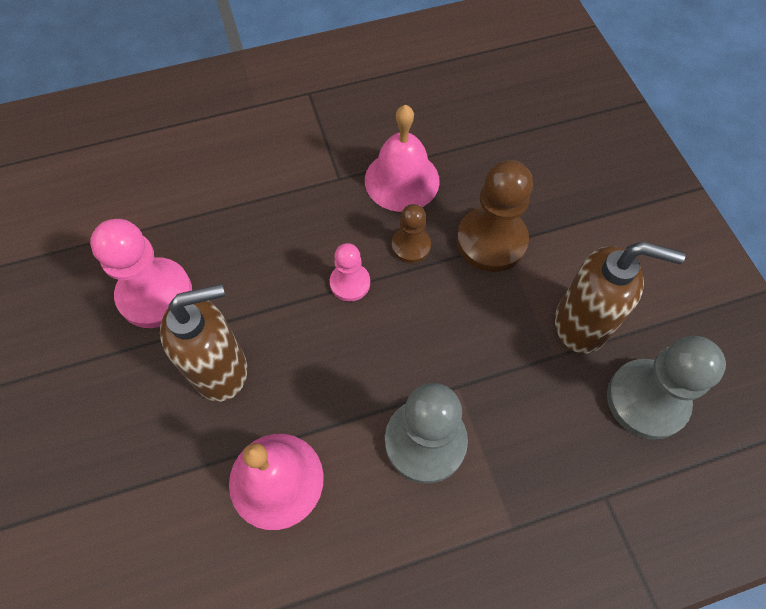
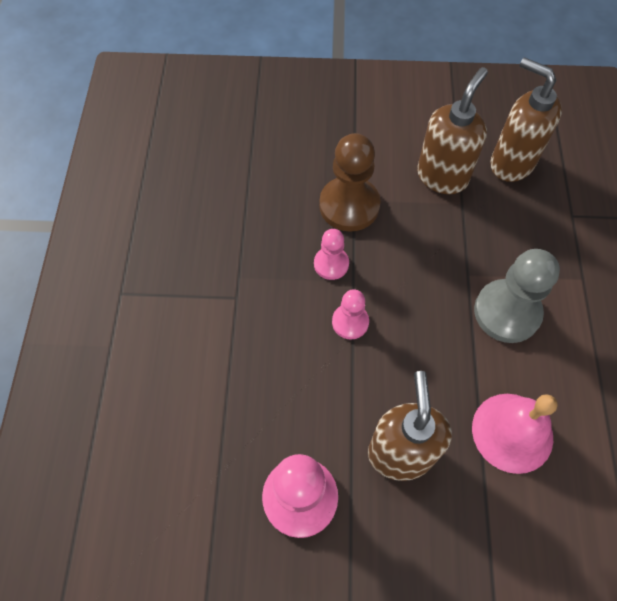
camera: 70 degrees left, 0 degrees up
pink bell [365,105,440,212] -> none
brown pawn [392,204,431,263] -> pink pawn [314,229,349,280]
grey pawn [607,336,726,440] -> brown soap dispenser [490,57,562,182]

